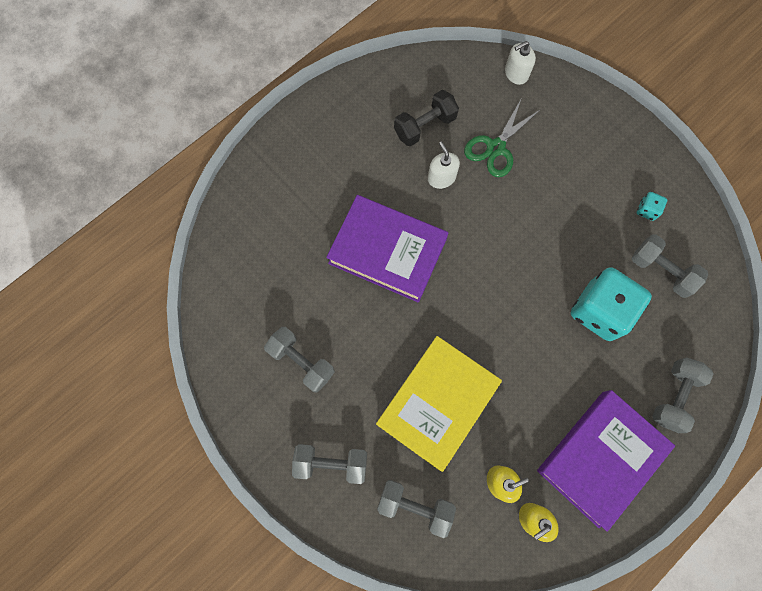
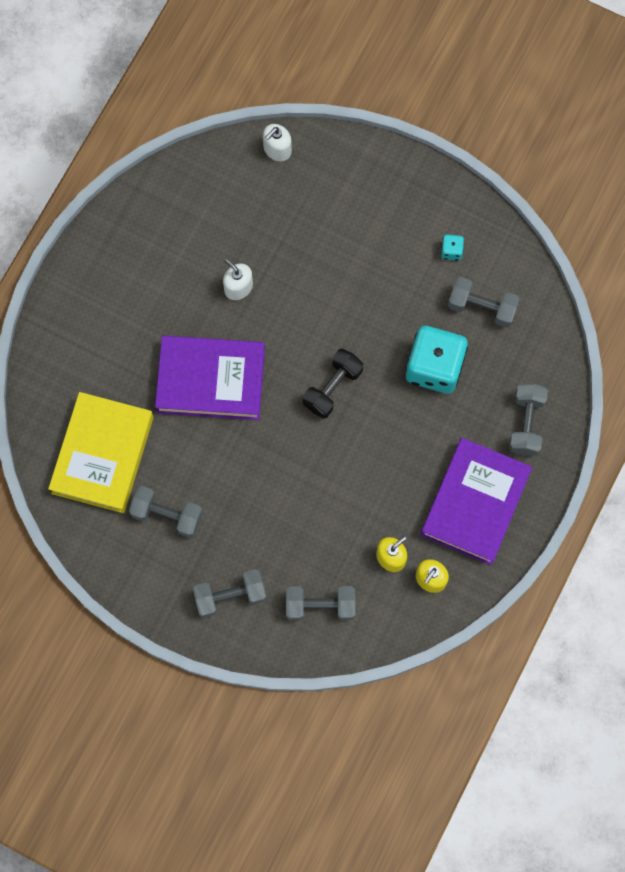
camera: 20 degrees left, 0 degrees up
yellow book [376,336,502,472] -> yellow book moved to [48,392,154,513]
black dumbbell [394,90,459,146] -> black dumbbell moved to [303,348,363,419]
green scissors [464,100,541,177] -> none

